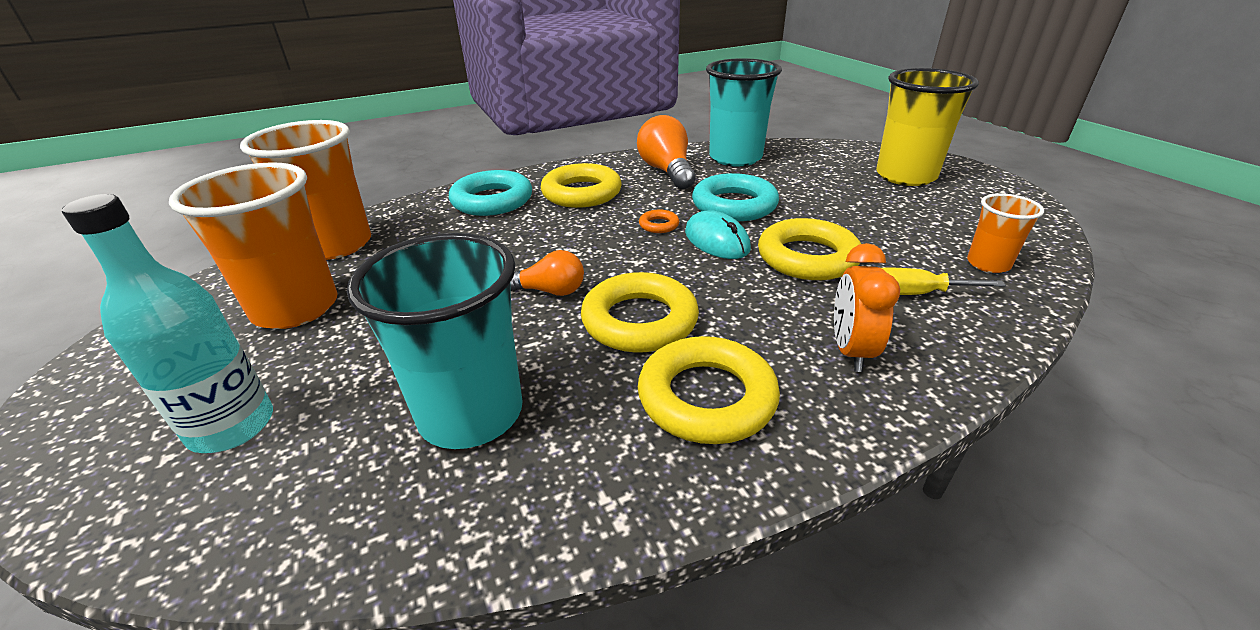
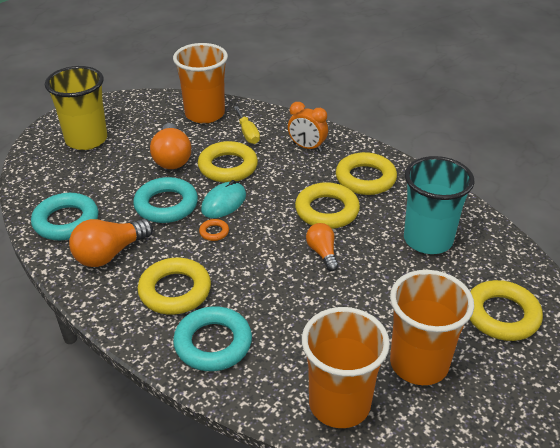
camera: 115 degrees left, 5 degrees up
turquoise bottle [62,194,273,453] -> yellow ring [469,280,543,341]
turquoise cup [706,58,782,167] -> turquoise ring [31,193,98,240]
orange clock [834,243,900,372] -> orange clock turned 45 degrees clockwise [288,102,328,152]
orange cup [967,193,1044,273] -> orange cup [173,43,228,124], size x1.91
none -> orange light bulb [150,123,191,169]

